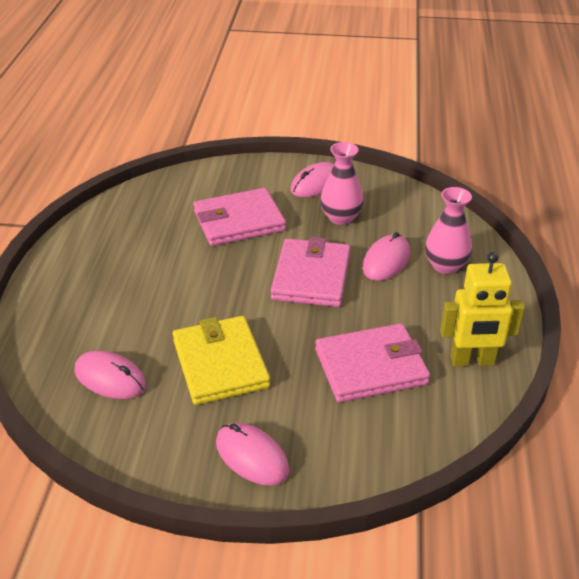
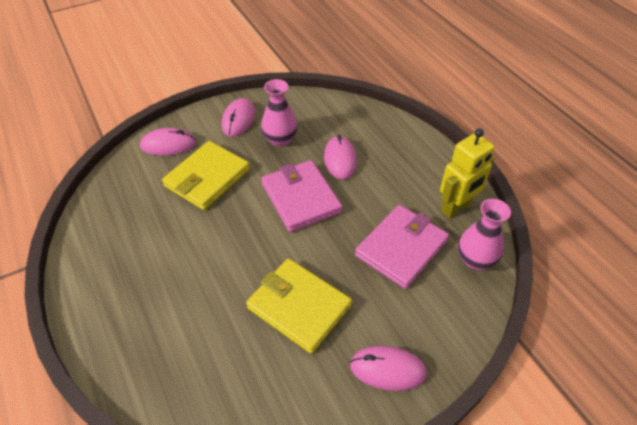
camera: 35 degrees left, 10 degrees up
pink mouse [74,351,146,399] -> pink mouse moved to [140,128,196,156]
pink wallet [194,188,286,246] -> yellow wallet [162,141,250,210]
pink vase [425,187,472,274] -> pink vase moved to [458,199,511,270]

